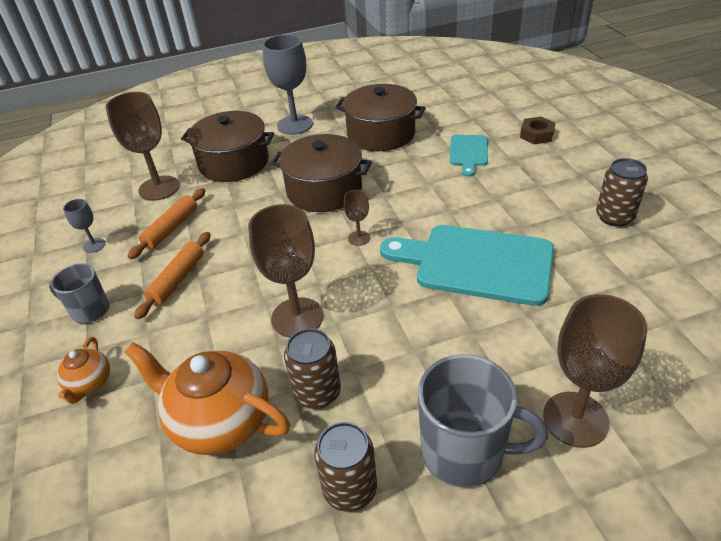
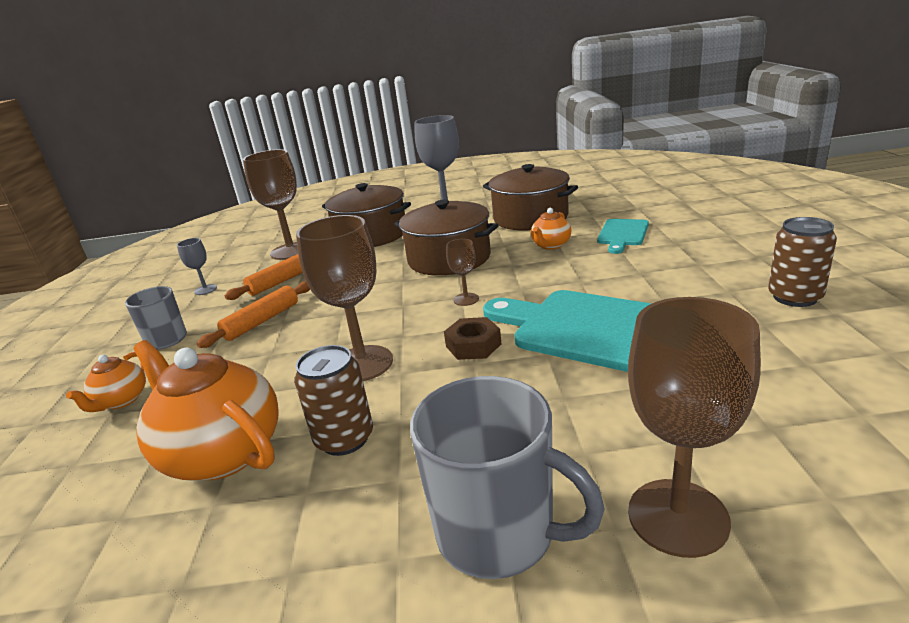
camera: 15 degrees right, 15 degrees down
brown can [314,422,377,512] -> none
brown nut [520,117,555,144] -> brown nut moved to [444,317,501,360]
none -> orange teapot [531,208,572,250]

